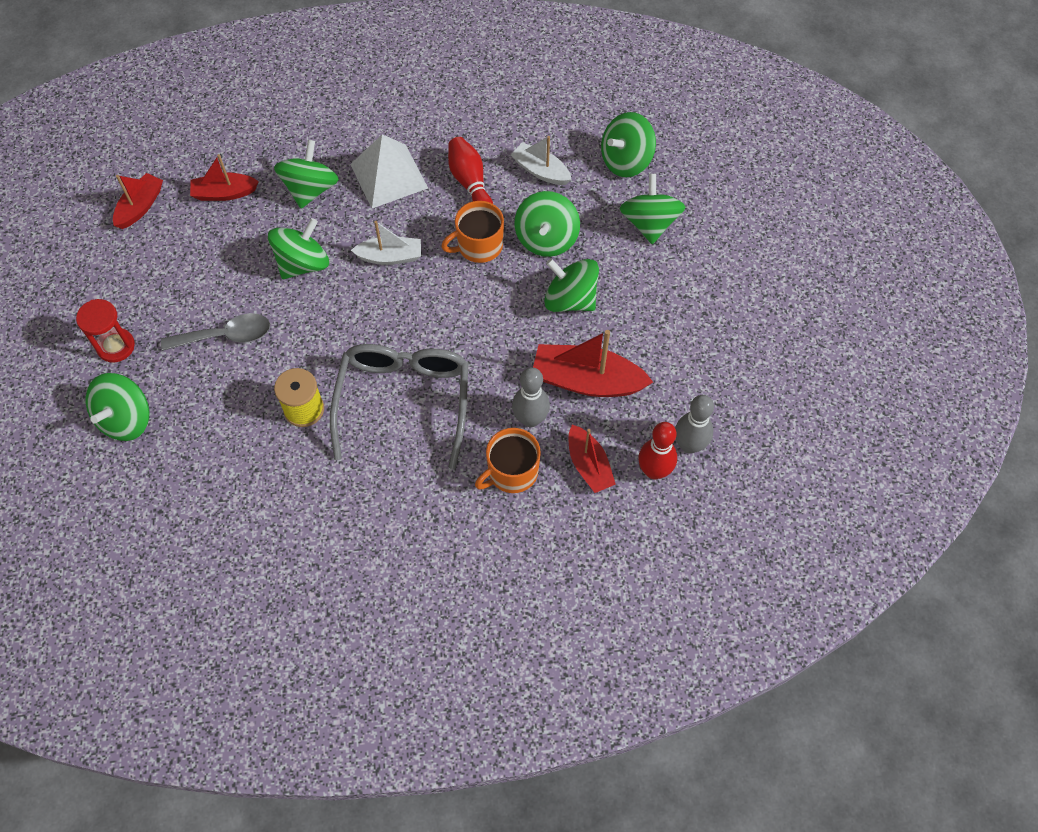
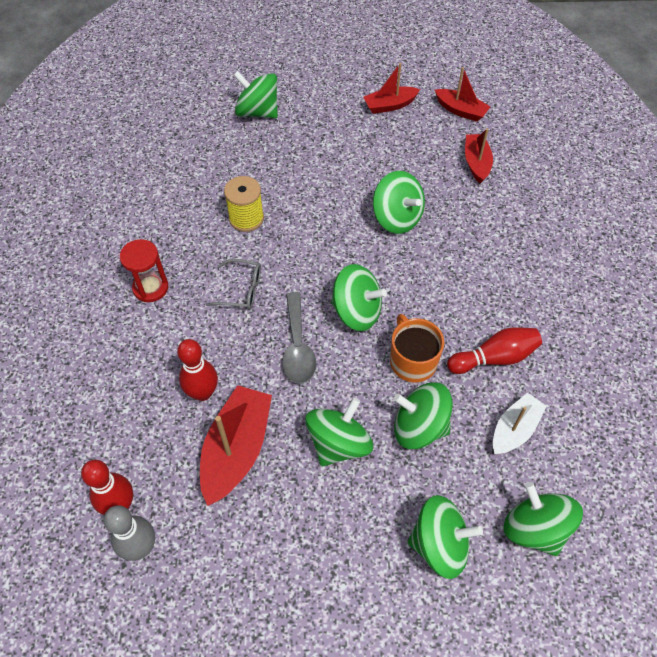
camera: 95 degrees right, 5 degrees down
red hourglass [76,299,135,363] -> red hourglass moved to [120,239,168,302]
grey spoon [161,313,270,351] -> grey spoon moved to [282,292,316,384]
green spinning top [274,140,339,209] -> green spinning top moved to [331,264,387,331]
grey glasses [330,344,469,469] -> grey glasses [206,259,261,309], size x0.46
white pyramid [350,134,428,208] -> none
white boat [351,221,421,265] -> none
orange mug [475,428,541,493] -> none
grey bowling pin [512,367,550,427] -> red bowling pin [177,339,218,401]
red boat [569,425,616,493] -> red boat moved to [363,63,420,114]

